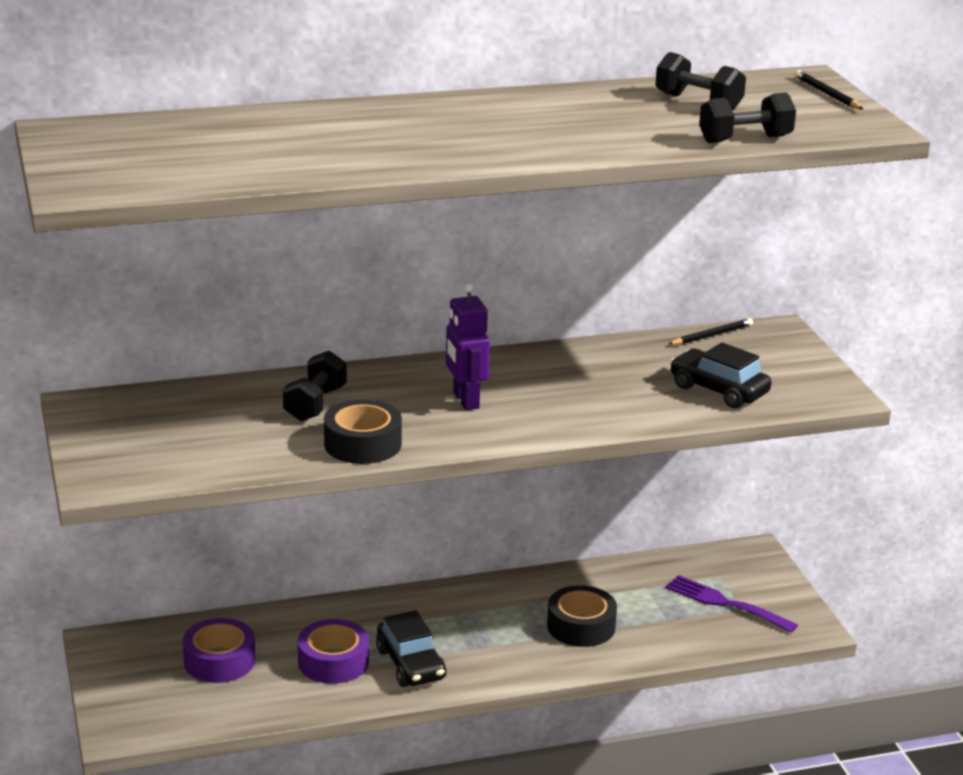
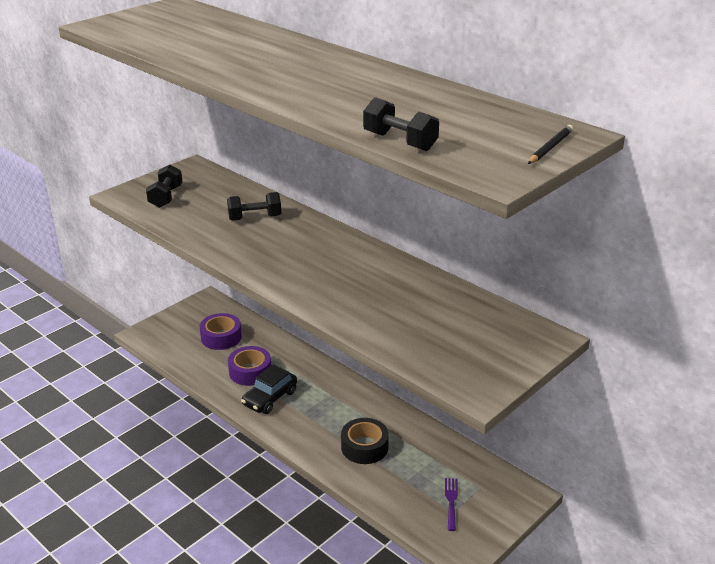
camera: 60 degrees right, 5 degrees up
black tape [324,399,402,464] -> none
purple robot [446,283,490,410] -> none
black dumbbell [655,52,746,110] -> black dumbbell moved to [146,164,182,208]
purple fork [666,575,798,633] -> purple fork [445,478,458,531], size x0.66
black pencil [669,318,753,345] -> none
black car [670,342,772,408] -> none

